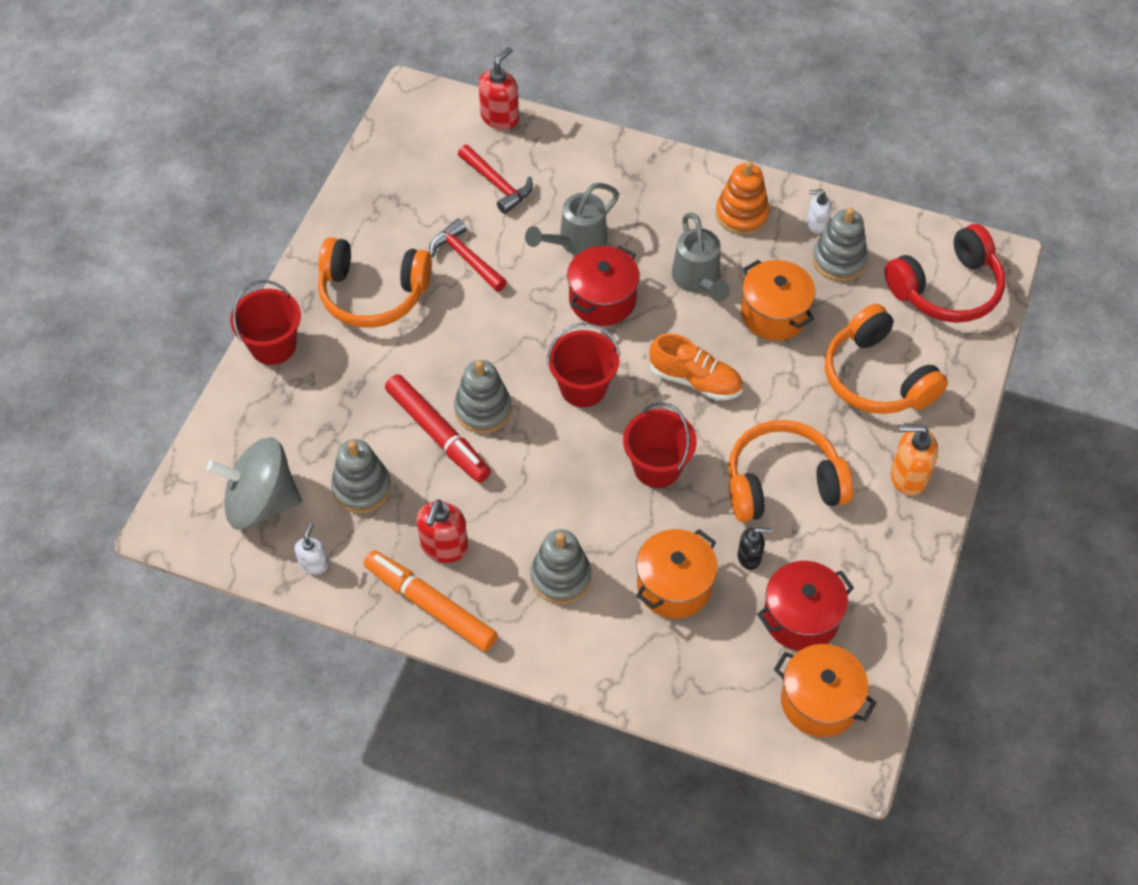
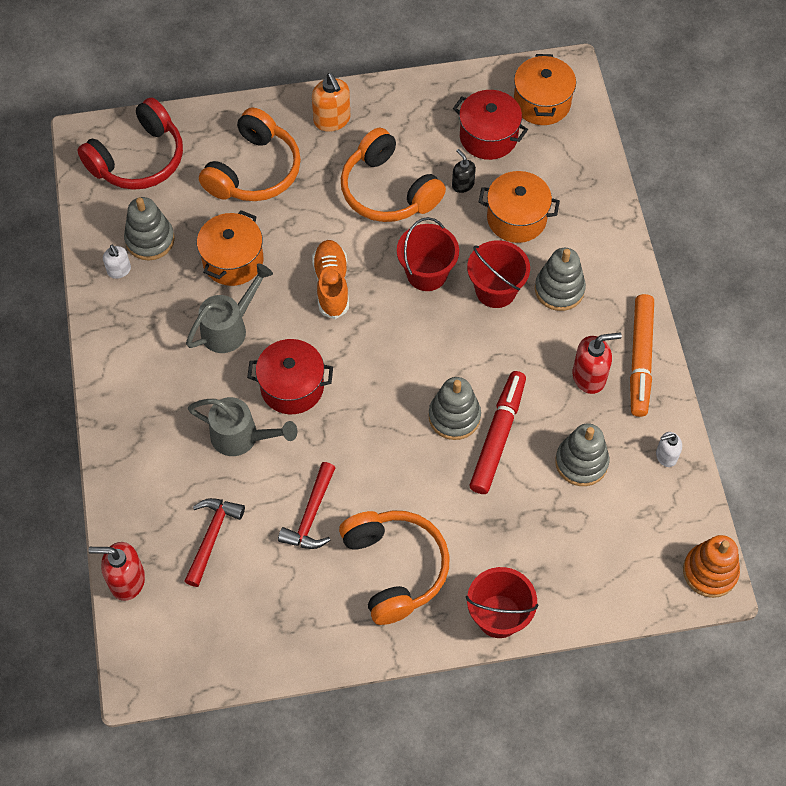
camera: 120 degrees left, 5 degrees up
grey spinning top [207,437,302,530] -> none
red bucket [547,323,620,407] -> red bucket moved to [467,240,530,308]
orange stacking toy [716,161,769,235] -> orange stacking toy moved to [683,535,740,598]
red headphones [884,224,1005,323] -> red headphones turned 105 degrees clockwise [77,97,183,190]

